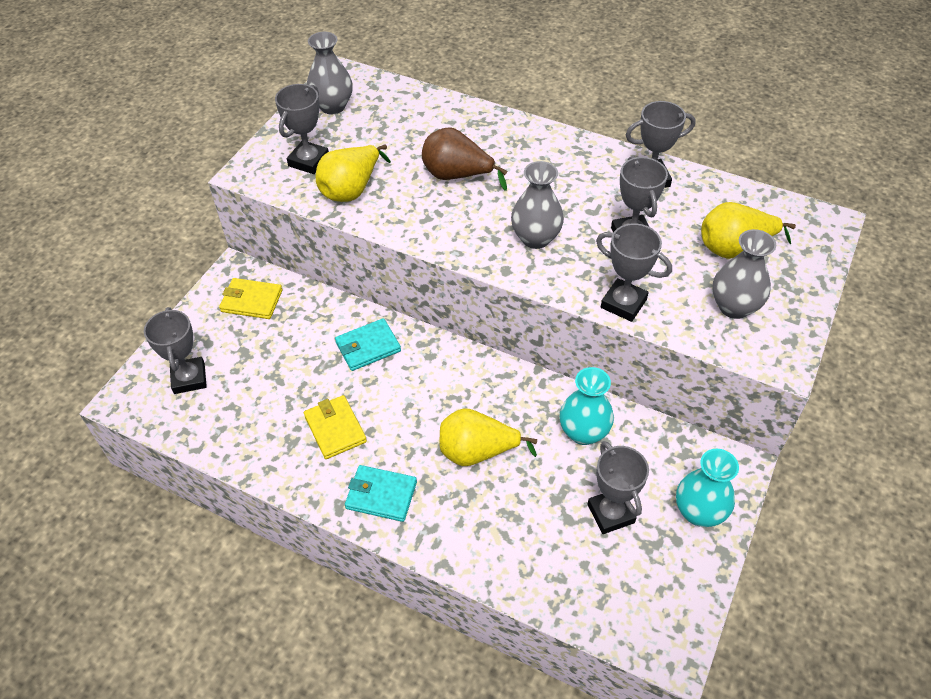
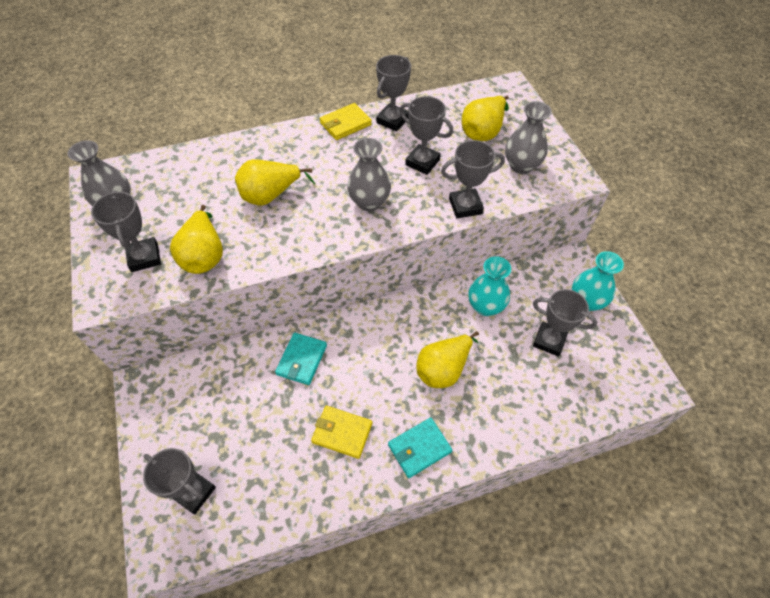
camera: 45 degrees left, 5 degrees up
yellow wallet [219,278,283,319] -> yellow wallet moved to [320,103,372,140]
brown pear [422,127,508,191] -> yellow pear [235,159,315,206]

